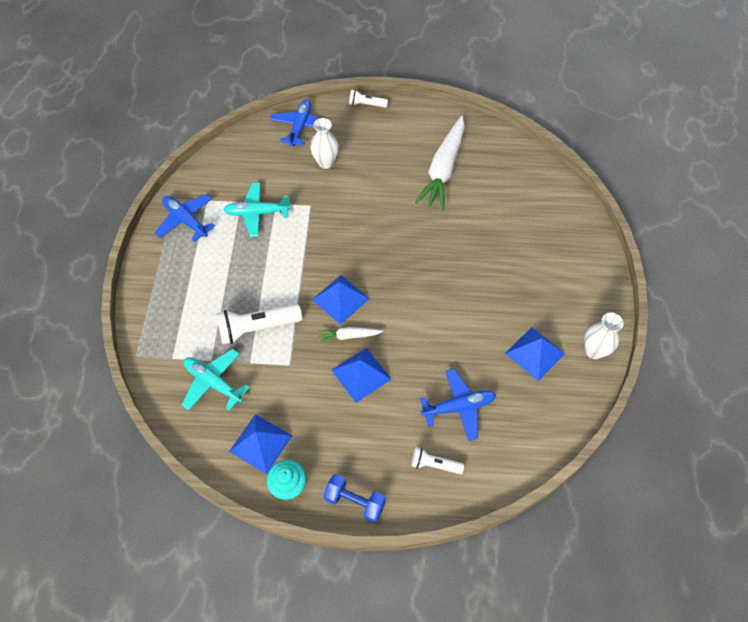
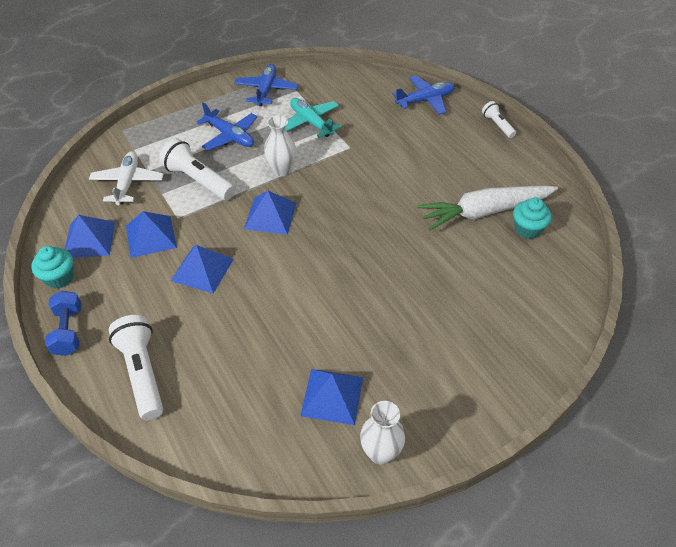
camera: 55 degrees right, 10 degrees down
turquoise plane [182,349,250,411] -> white plane [89,151,164,205]
white vase [310,118,339,169] -> white vase moved to [264,115,296,176]
white carrot [318,327,383,344] -> none
white flashlight [411,447,464,474] -> white flashlight [109,315,163,420], size x1.78
blue plane [420,369,496,441] -> blue plane moved to [197,102,257,151]
none -> blue pyramid [126,211,177,258]
none -> turquoise cupcake [513,197,552,239]

